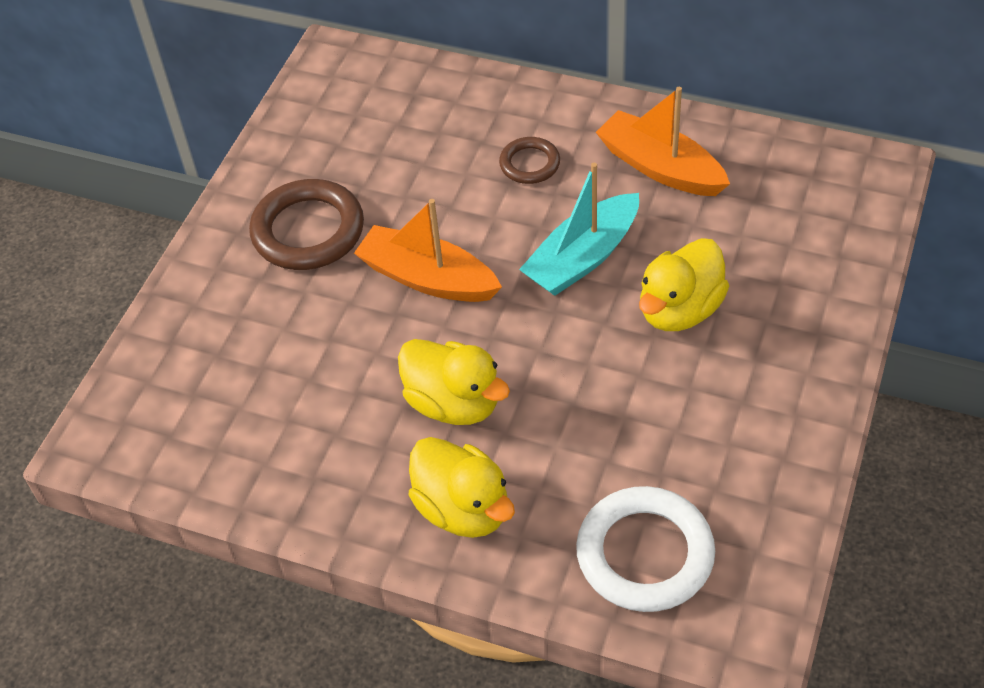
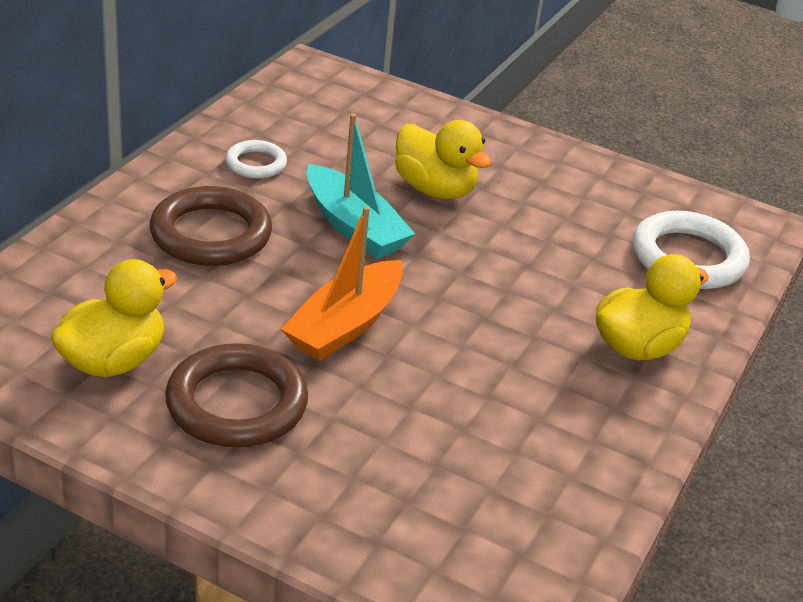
camera: 90 degrees left, 15 degrees down
yellow duck [398,339,510,425] -> yellow duck moved to [51,259,177,377]
brown ring [499,137,560,184] -> brown ring [150,186,272,266], size x1.83
orange boat [596,87,730,196] -> white ring [225,140,287,178]

